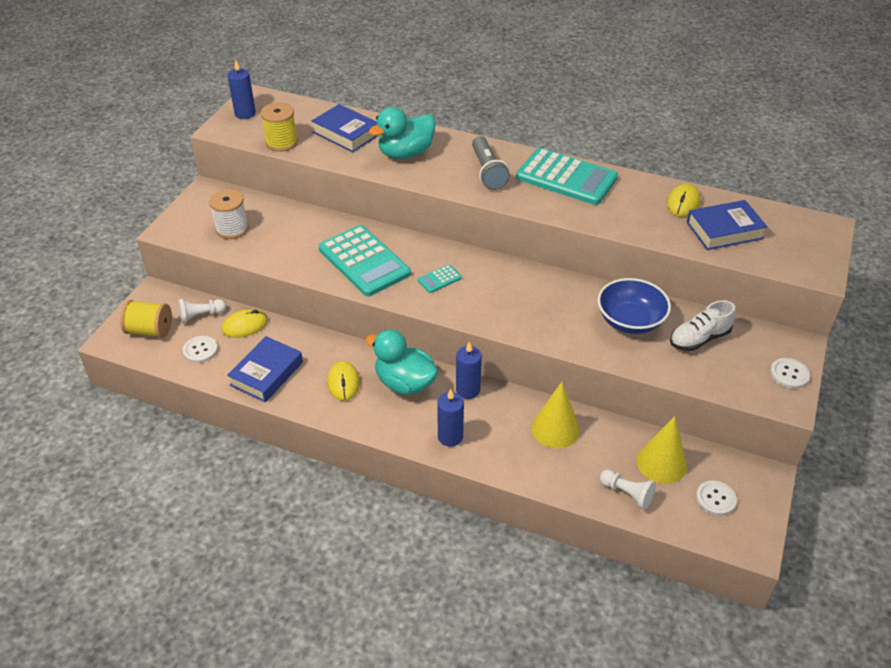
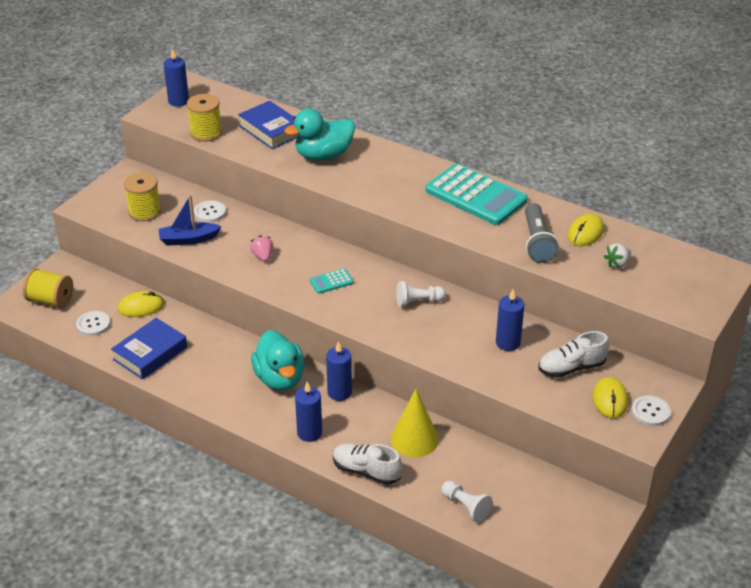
camera: 10 degrees right, 5 degrees down
white pawn [178,299,226,324] -> white pawn moved to [397,281,446,307]
white spool [209,189,249,239] -> yellow spool [124,173,161,222]
turquoise calculator [318,225,411,297] -> pink strawberry [250,235,273,262]
yellow mouse [327,361,360,401] -> yellow mouse moved to [593,377,628,419]
turquoise duck [365,330,438,395] -> turquoise duck turned 150 degrees counterclockwise [251,330,305,391]
grey flashlight [472,136,510,190] -> grey flashlight moved to [525,203,559,263]
blue bowl [598,278,671,334] -> blue candle [496,289,524,351]
yellow cone [637,416,687,484] -> none
blue book [687,200,768,250] -> white strawberry [604,243,631,268]
white button [696,480,737,516] -> white button moved to [194,200,226,222]
none -> blue boat [159,195,222,246]
none -> white shoe [333,443,402,485]

